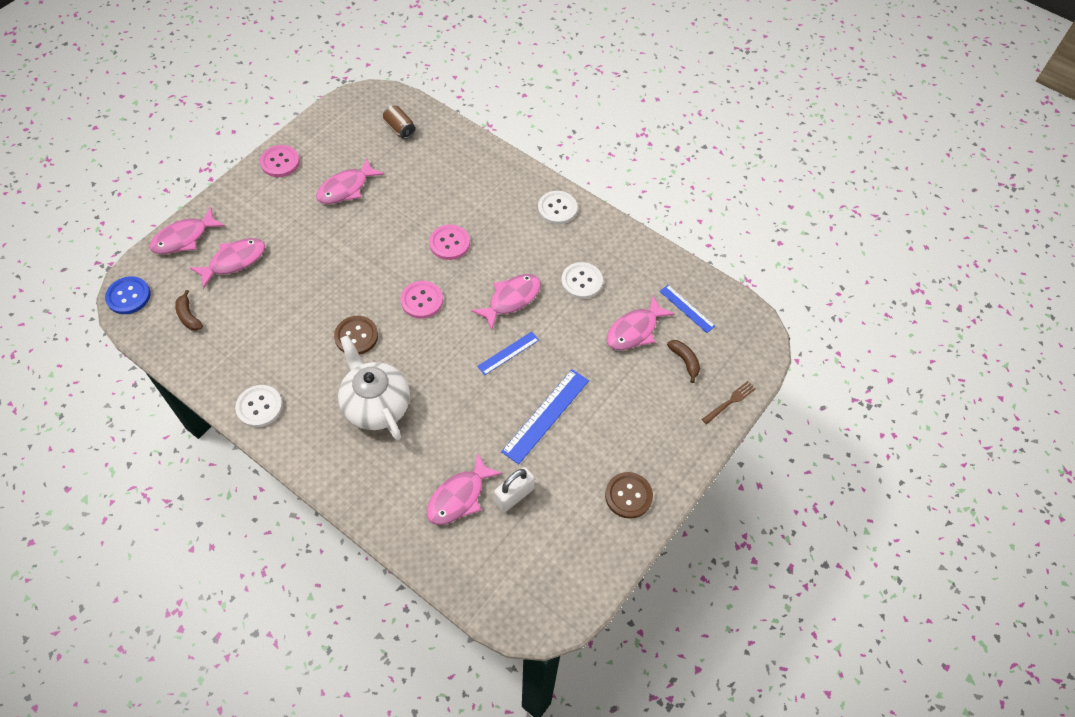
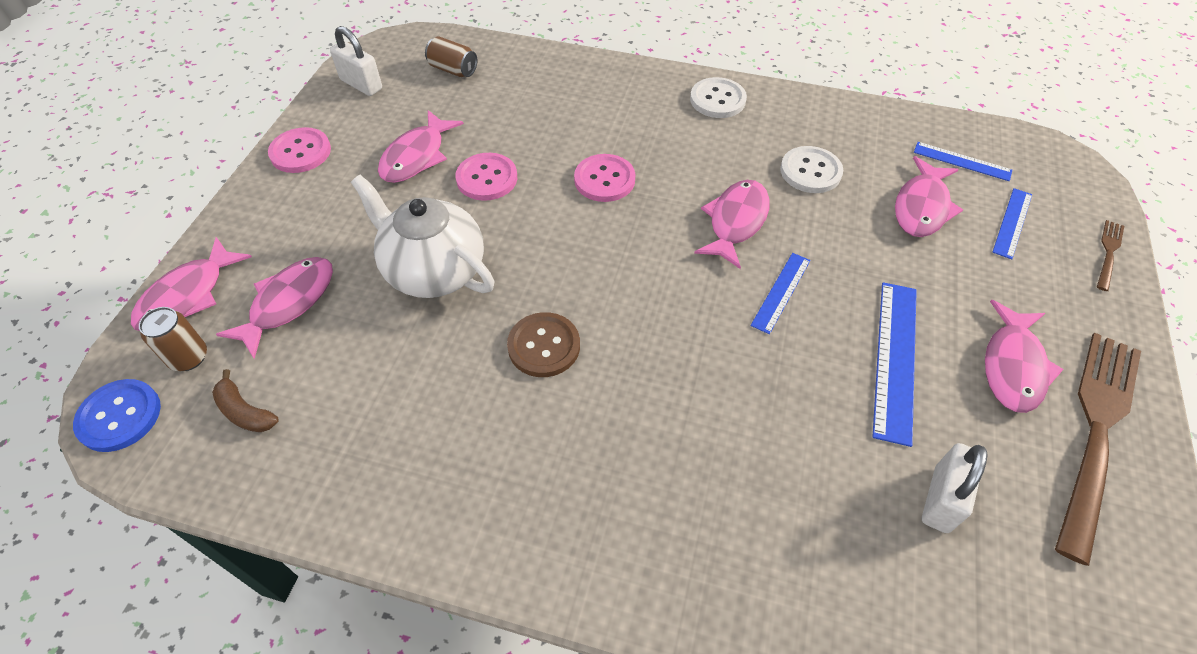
camera: 20 degrees left, 5 degrees down
white button [235,385,283,428] -> none
white teapot [338,335,410,440] -> white teapot moved to [351,175,495,298]
pink button [400,281,443,319] -> pink button moved to [455,153,517,201]
pink fish [427,452,502,525] -> pink fish moved to [985,300,1064,413]
brown button [605,472,653,519] -> brown fork [1055,333,1141,566]
brown banana [667,340,700,383] -> blue ruler [992,188,1032,260]
none -> brown can [139,307,207,371]
none -> white padlock [330,26,382,96]

